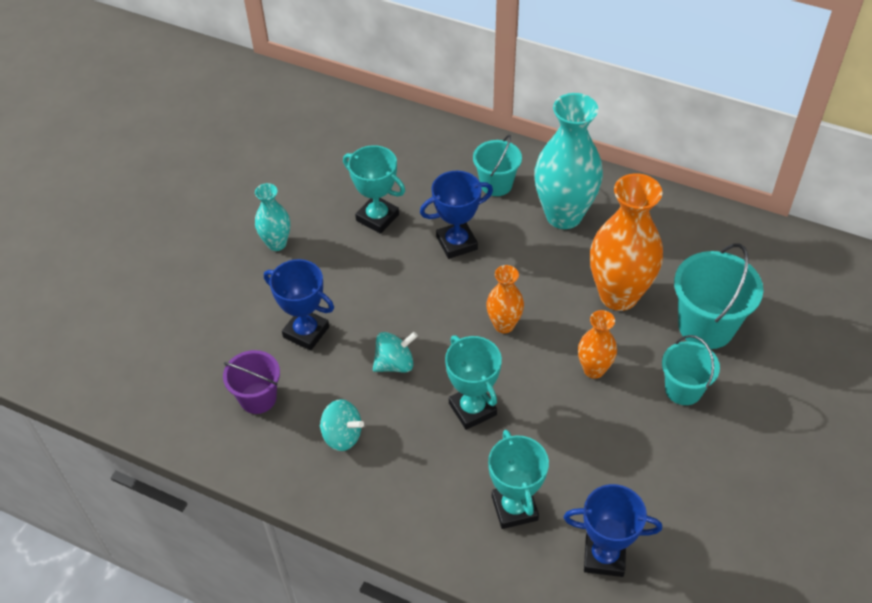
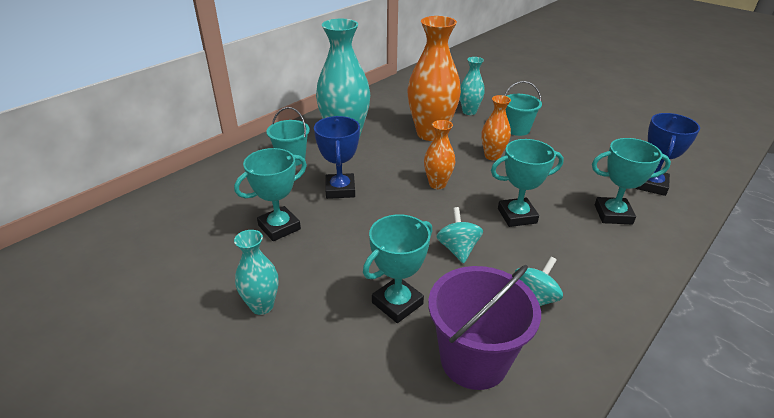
camera: 75 degrees left, 15 degrees down
purple bucket [223,350,280,414] -> purple bucket [428,265,541,390], size x1.57
blue trophy [264,259,334,351] -> turquoise trophy [363,214,432,323]
turquoise bucket [674,243,763,349] -> turquoise vase [460,57,485,115]

